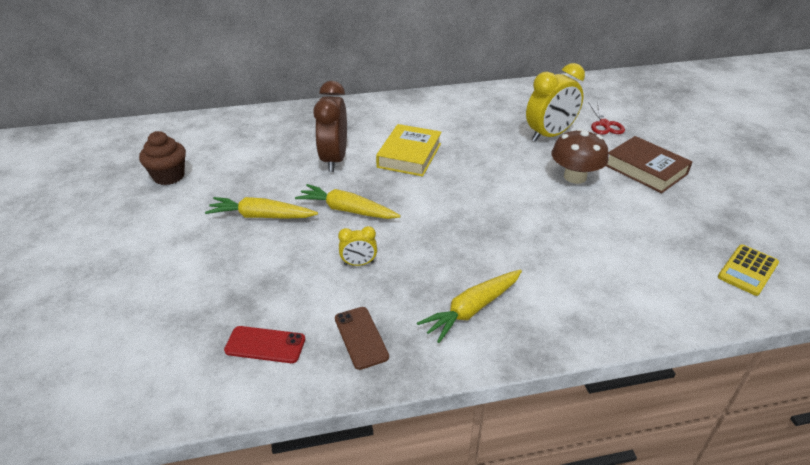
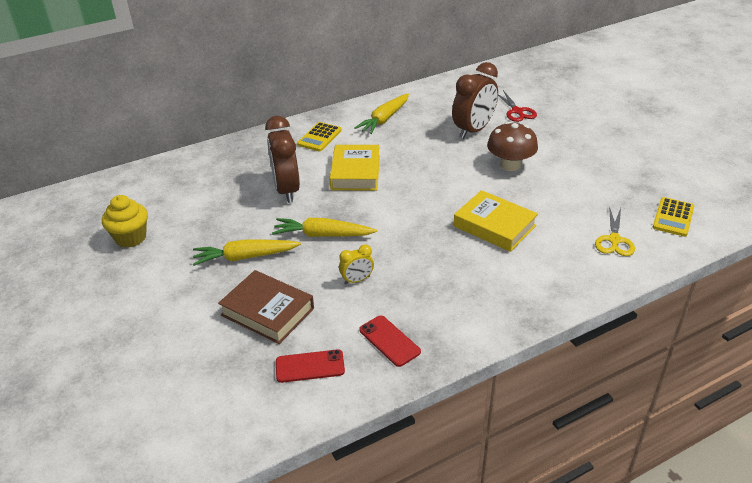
camera: 15 degrees left, 0 degrees up
brown cupcake [139,131,186,185] -> yellow cupcake [102,195,148,247]
brown phone [335,307,389,370] -> red phone [359,315,421,367]
yellow carrot [417,270,522,343] -> yellow carrot moved to [354,94,409,134]
yellow clock [526,63,585,142] -> brown clock [452,62,498,139]
brown book [606,136,693,193] -> brown book moved to [218,270,314,344]
none -> yellow calculator [297,122,342,151]
none -> yellow book [454,190,538,252]
none -> yellow scissors [595,206,635,256]

